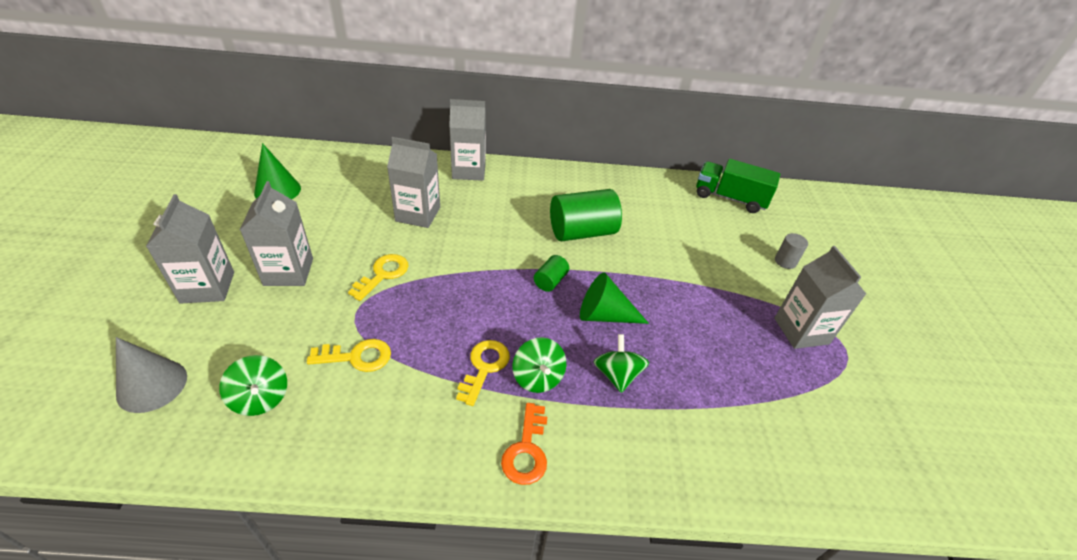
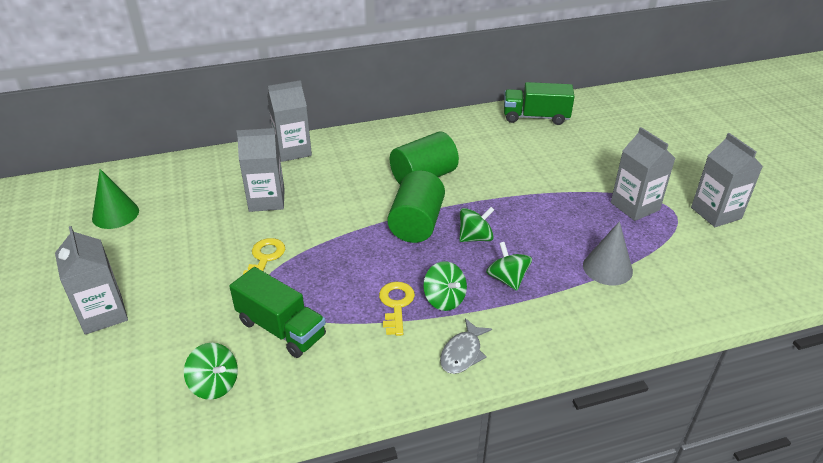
camera: 15 degrees left, 5 degrees down
grey cone [116,337,187,413] -> grey cone moved to [583,221,633,285]
grey carton [240,181,313,286] -> grey carton moved to [691,133,763,227]
yellow key [307,339,391,372] -> green truck [229,267,326,358]
orange key [501,403,547,485] -> grey fish [440,318,492,374]
green cylinder [534,255,569,292] -> green cylinder [387,170,445,243], size x2.09
green cone [580,272,649,324] -> green spinning top [459,207,494,242]
grey cylinder [775,233,808,269] -> none

